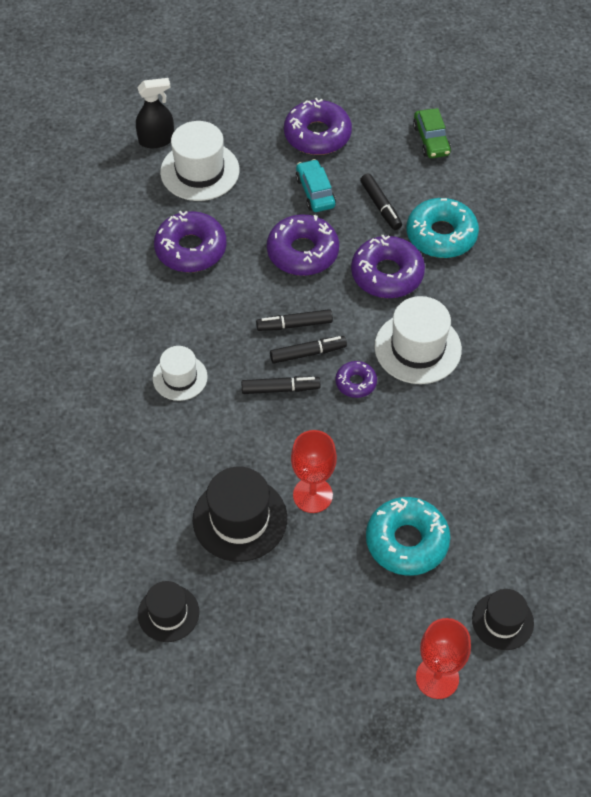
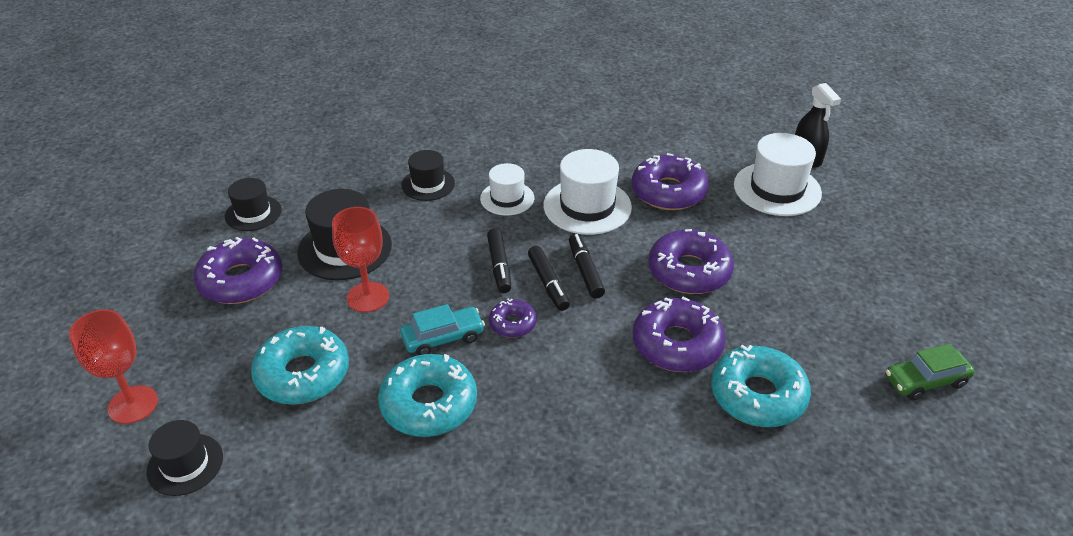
camera: 85 degrees right, 15 degrees down
purple donut [284,98,352,155] -> purple donut moved to [194,237,282,304]
turquoise car [296,159,336,212] -> turquoise car moved to [400,304,485,355]
black marker [360,174,402,230] -> none
white hat [374,296,462,384] -> white hat moved to [543,149,632,235]
none -> turquoise donut [378,354,477,437]
none -> black hat [401,150,455,201]

